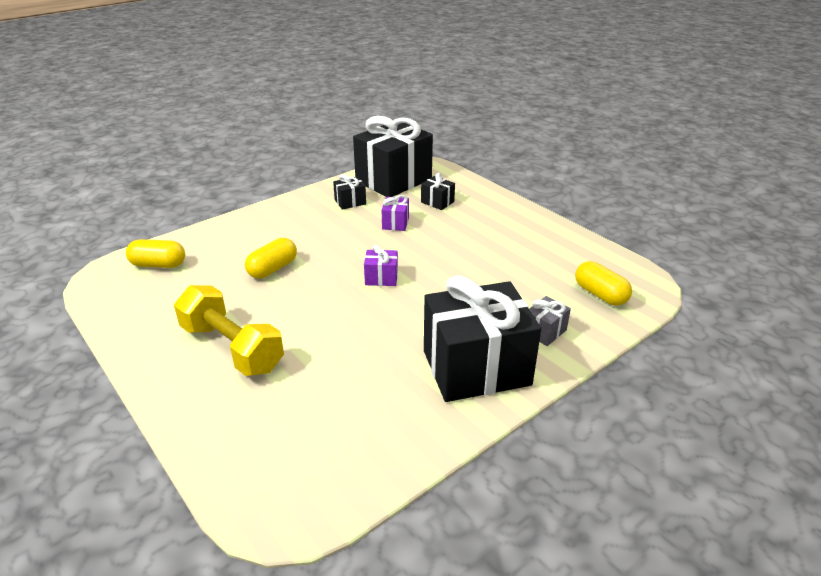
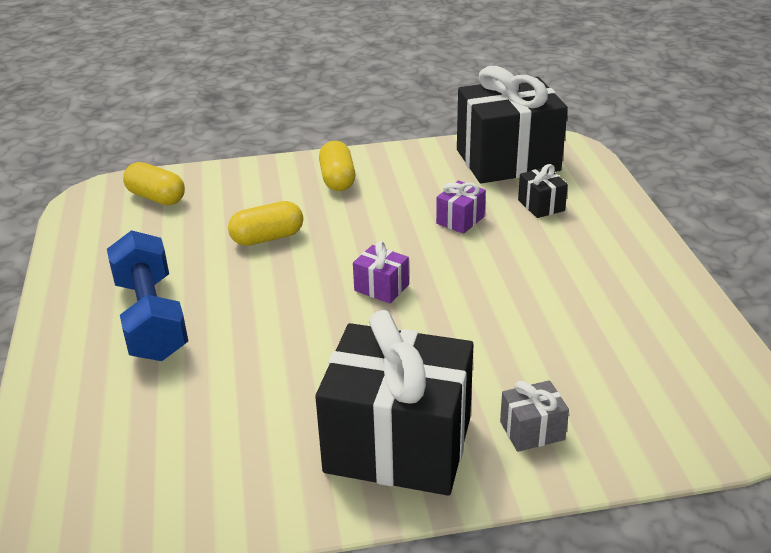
camera: 30 degrees right, 0 degrees up
yellow dumbbell [174,285,284,376] -> blue dumbbell [107,230,188,361]
black gift [333,174,366,210] -> none
yellow capsule [575,261,632,305] -> yellow capsule moved to [319,141,355,191]

